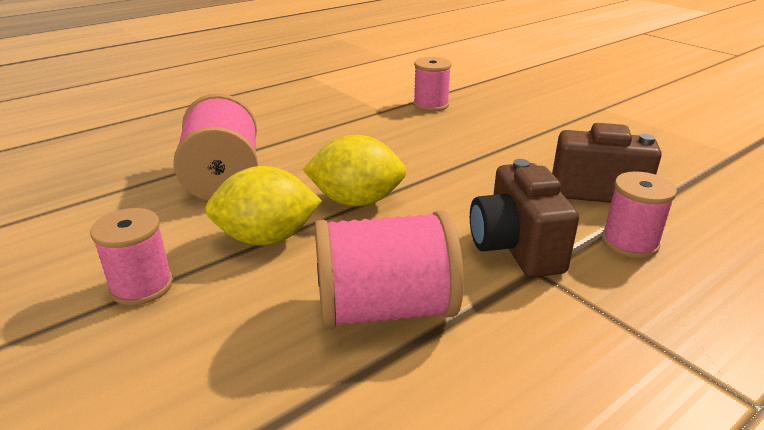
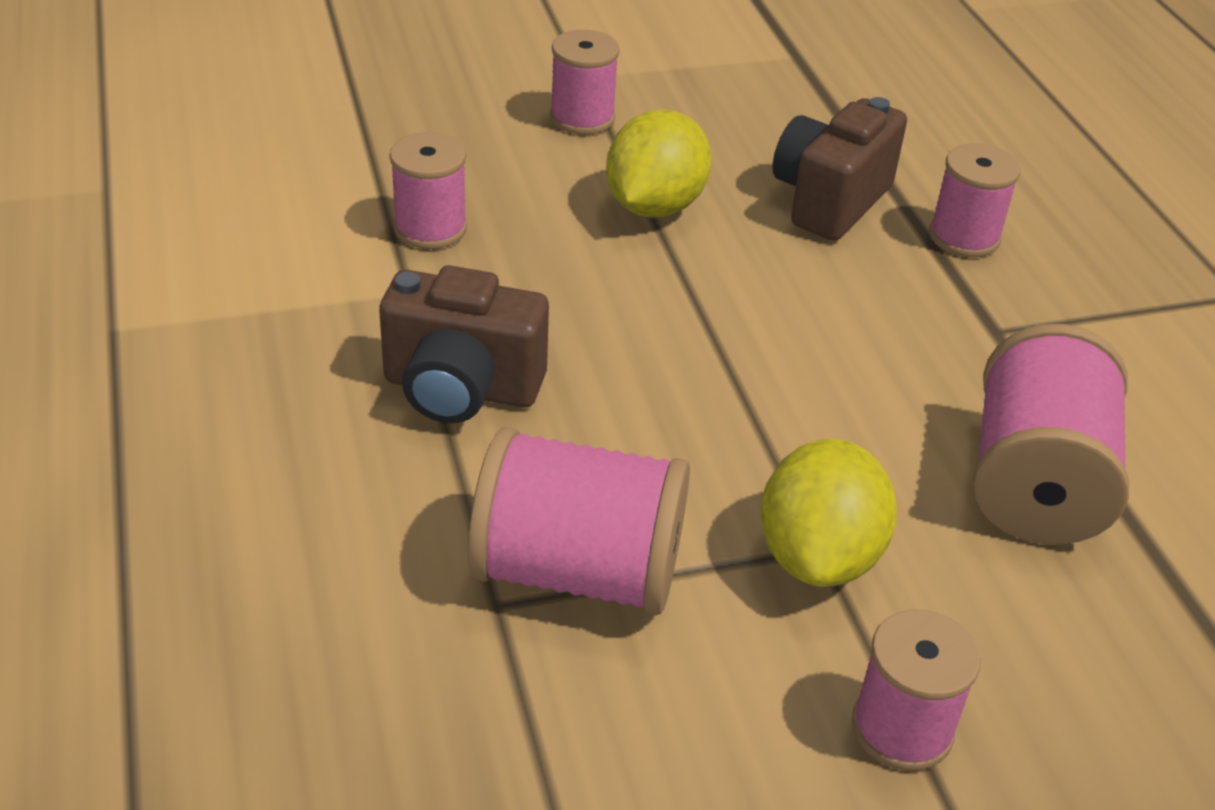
camera: 70 degrees left, 10 degrees up
yellow lemon [303,135,407,207] -> yellow lemon moved to [606,109,711,218]
brown camera [470,159,579,277] -> brown camera moved to [379,265,549,423]
none -> pink spool [550,30,620,135]

